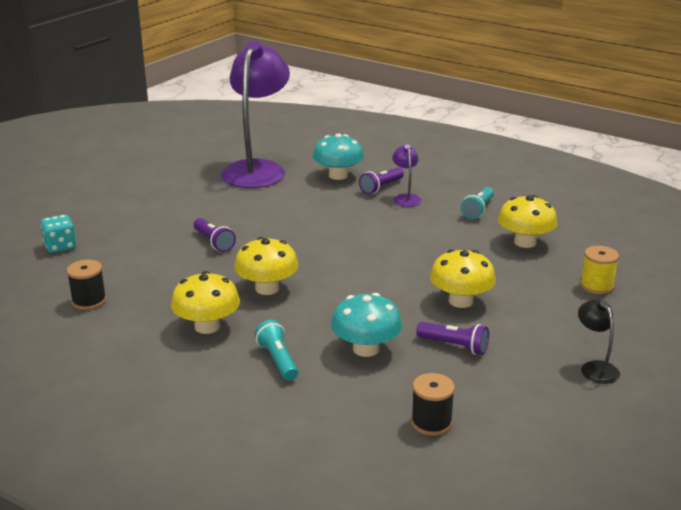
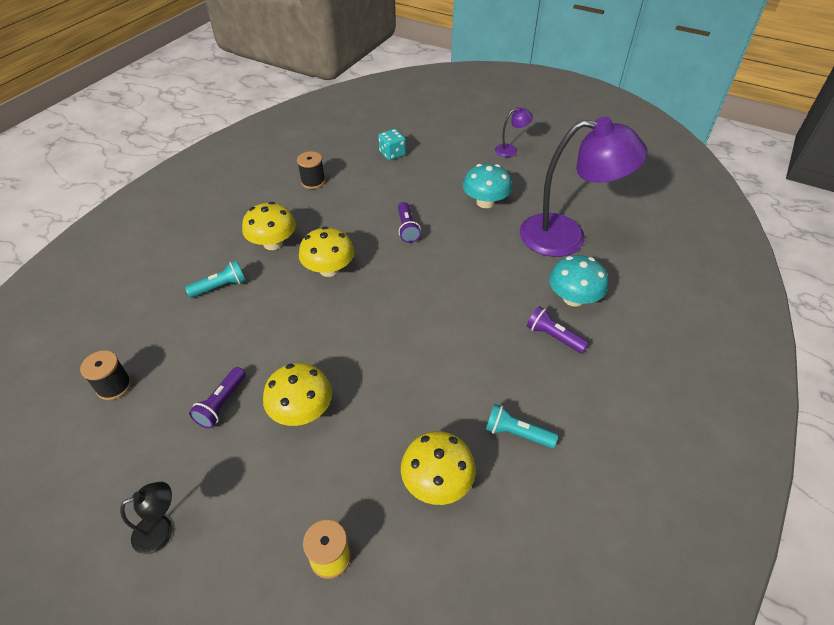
camera: 85 degrees right, 20 degrees up
purple flashlight [194,218,236,252] -> purple flashlight turned 60 degrees counterclockwise [398,202,421,243]
turquoise mushroom [331,293,402,357] -> turquoise mushroom moved to [463,164,512,208]
purple lamp [392,144,422,207] -> purple lamp moved to [495,107,533,157]

